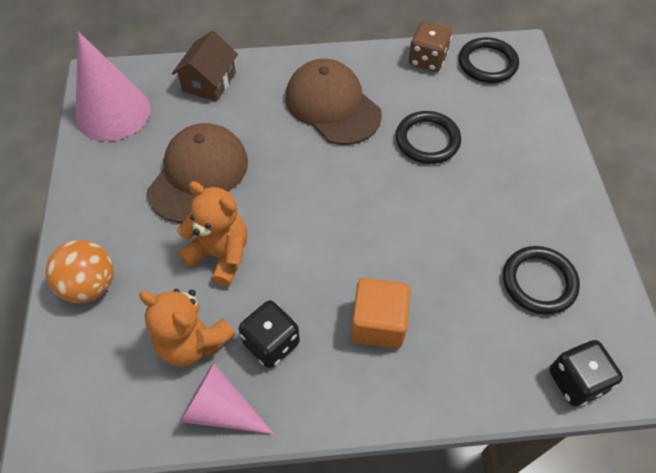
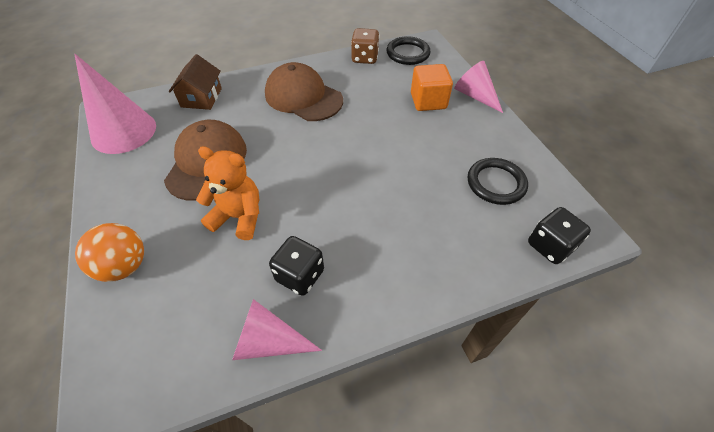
camera: 15 degrees left, 5 degrees down
orange teddy bear [139,289,235,367] -> none
orange cube [351,278,411,349] -> orange cube moved to [411,64,453,111]
black ring [396,111,461,164] -> none
none -> pink cone [454,61,503,113]

